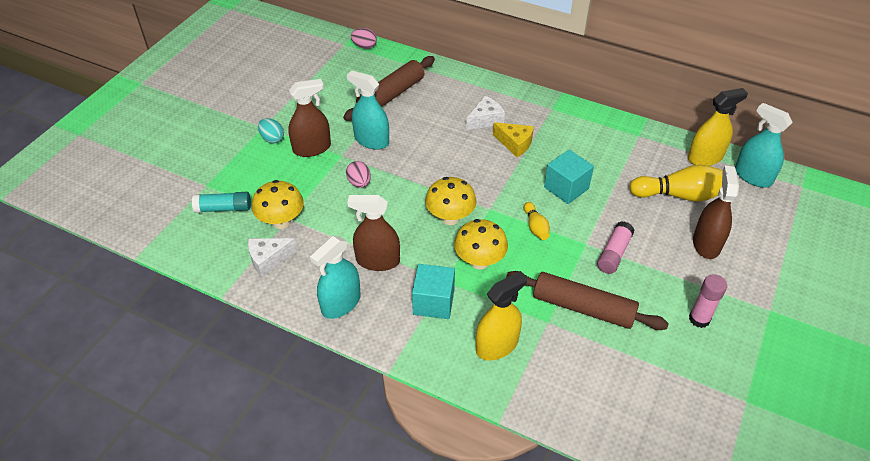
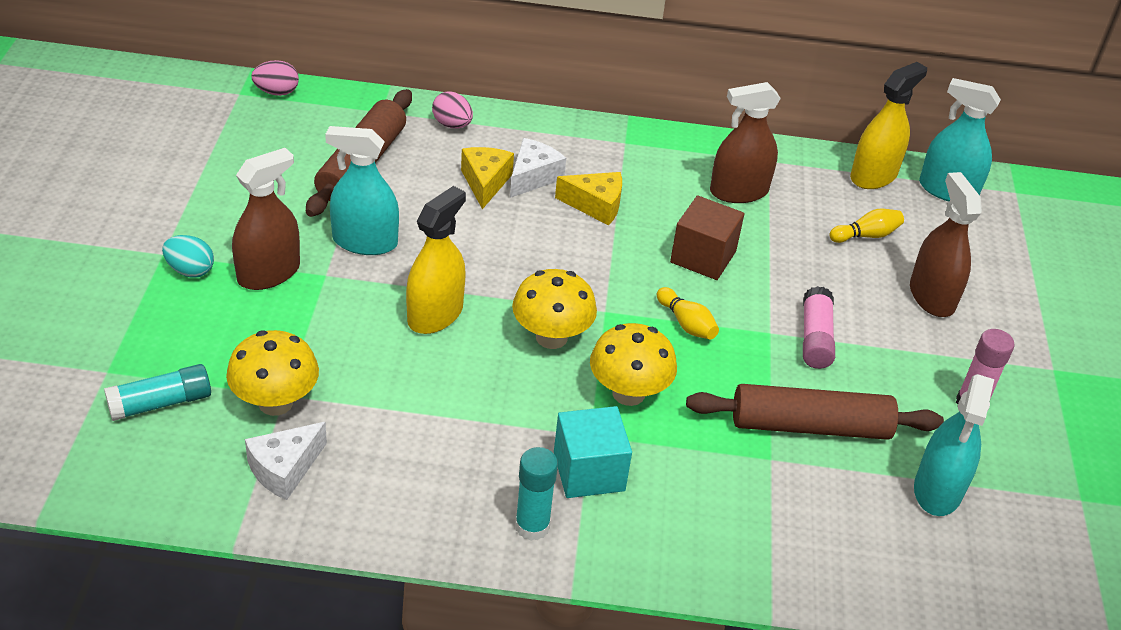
camera: 25 degrees left, 5 degrees down
turquoise spray bottle [310,236,361,319] -> turquoise spray bottle moved to [914,374,994,516]
pink egg [346,161,371,188] -> pink egg moved to [432,91,473,128]
brown spray bottle [347,195,400,271] -> brown spray bottle moved to [710,82,781,203]
yellow spray bottle [476,271,527,361] -> yellow spray bottle moved to [406,186,466,334]
turquoise cube [544,150,594,204] -> brown cube [670,195,744,280]
yellow bowling pin [629,165,723,202] -> yellow bowling pin [829,208,904,243], size x0.52
none -> yellow cheese [461,147,514,209]
none -> turquoise glue stick [515,447,558,541]

